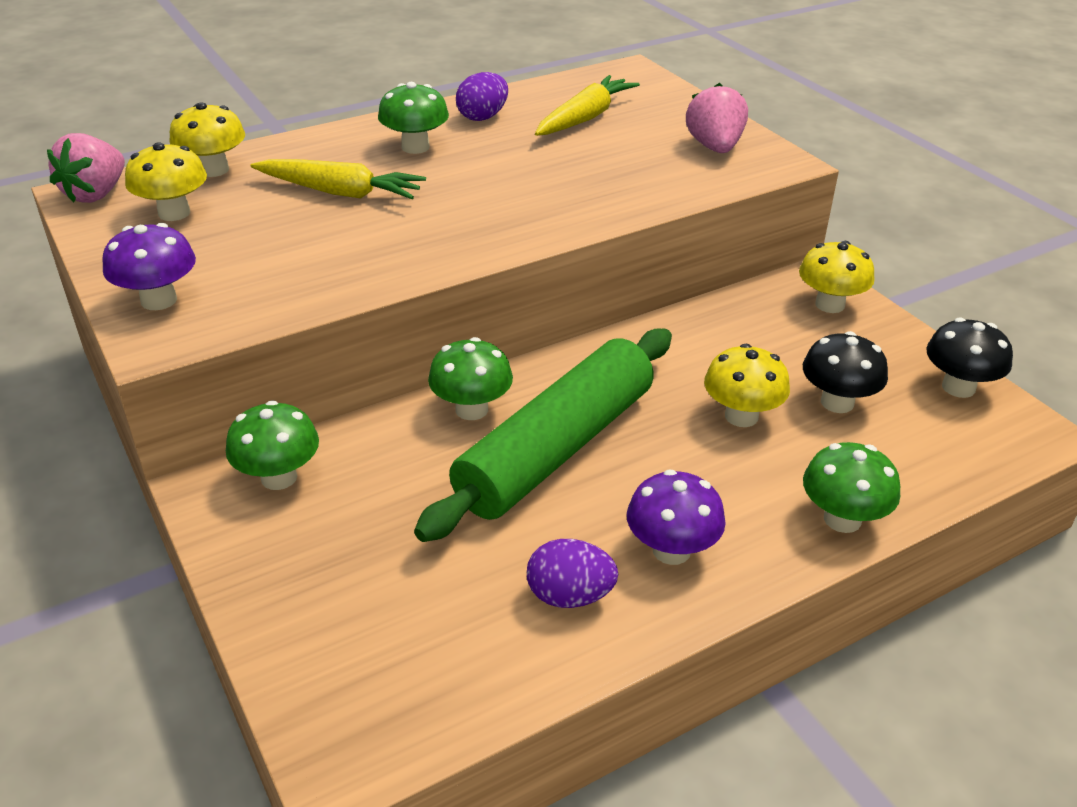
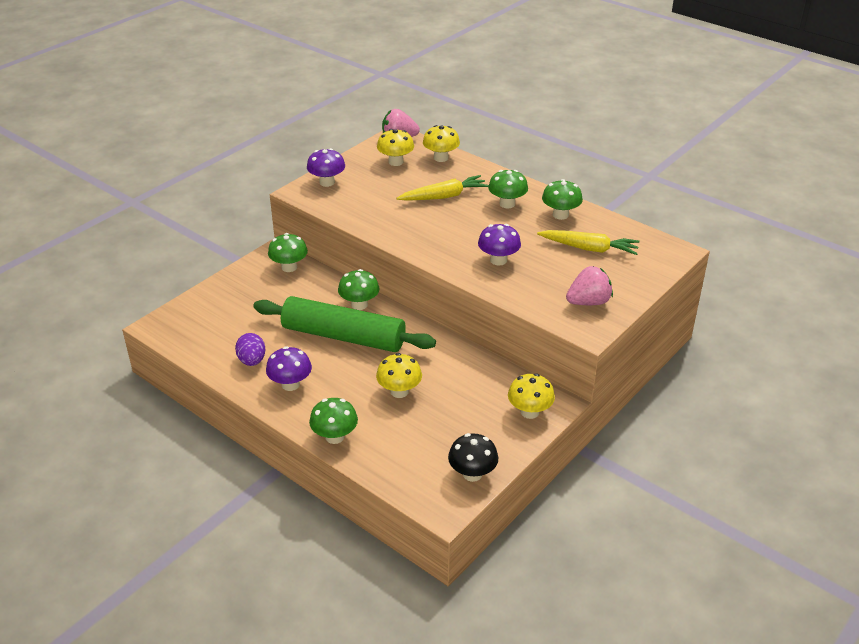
camera: 70 degrees right, 0 degrees up
yellow carrot [250,159,426,199] -> yellow carrot turned 105 degrees counterclockwise [396,175,489,201]
purple egg [456,72,508,121] -> green mushroom [542,179,583,220]
black mushroom [803,331,888,413] -> none
none -> purple mushroom [478,224,521,266]

